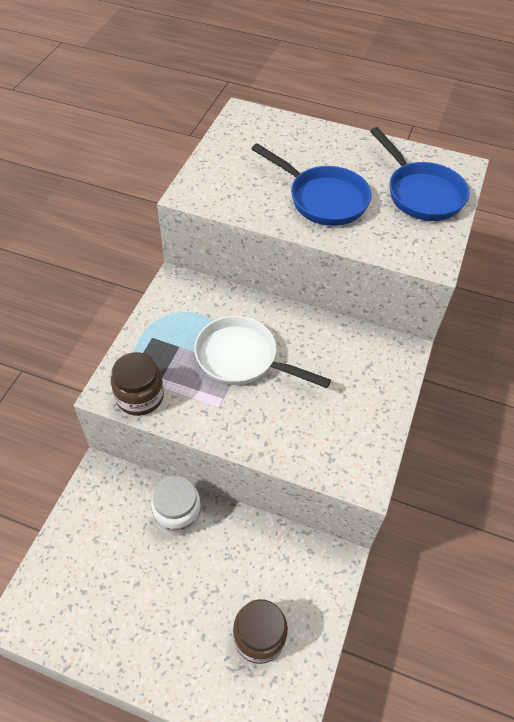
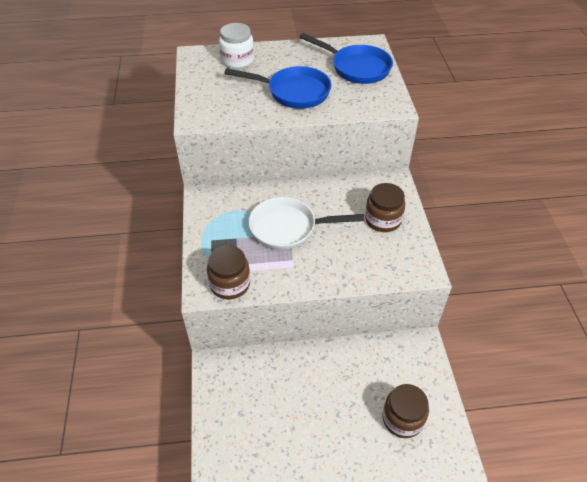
camera: 25 degrees left, 5 degrees down
white jar [151,476,201,535] -> white jar moved to [219,23,254,68]
none -> brown jar [365,183,405,232]

